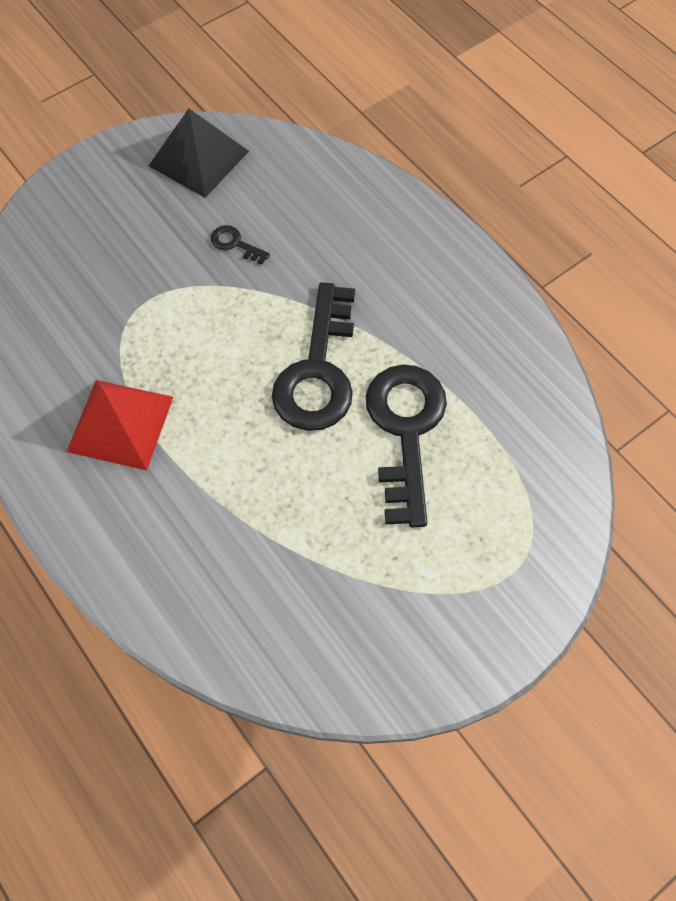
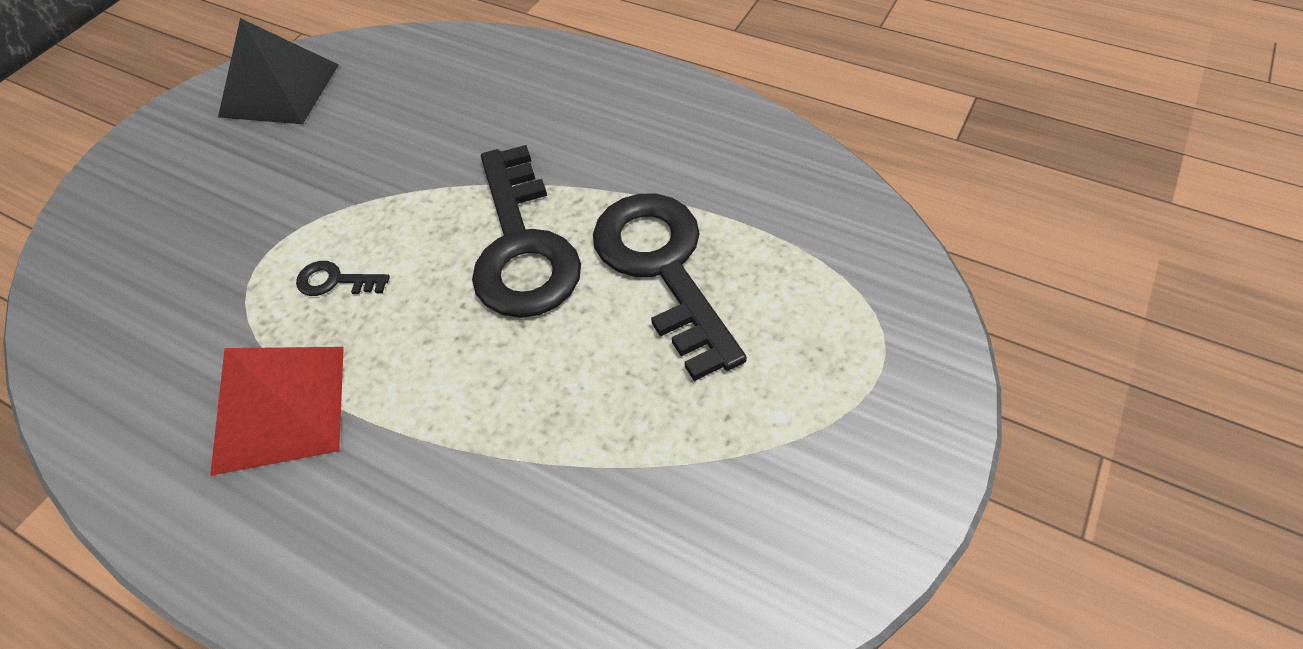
camera: 20 degrees left, 10 degrees down
black key [211,225,270,265] -> black key moved to [296,261,390,296]

